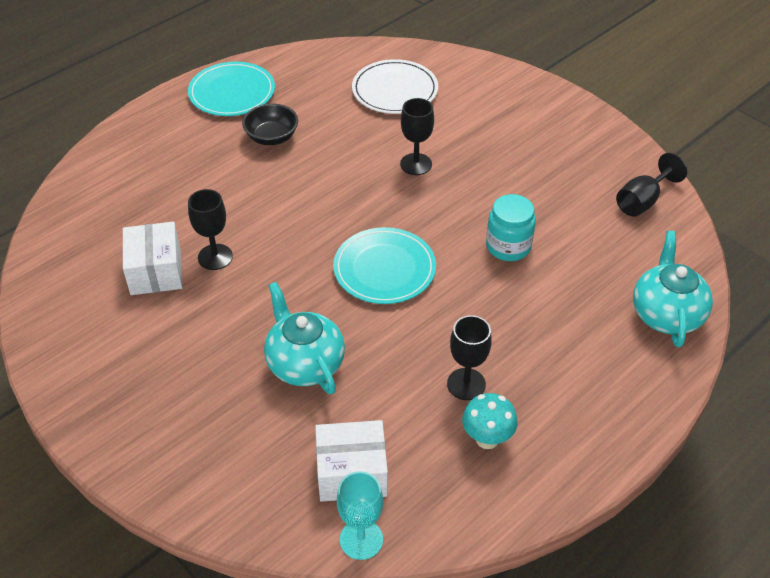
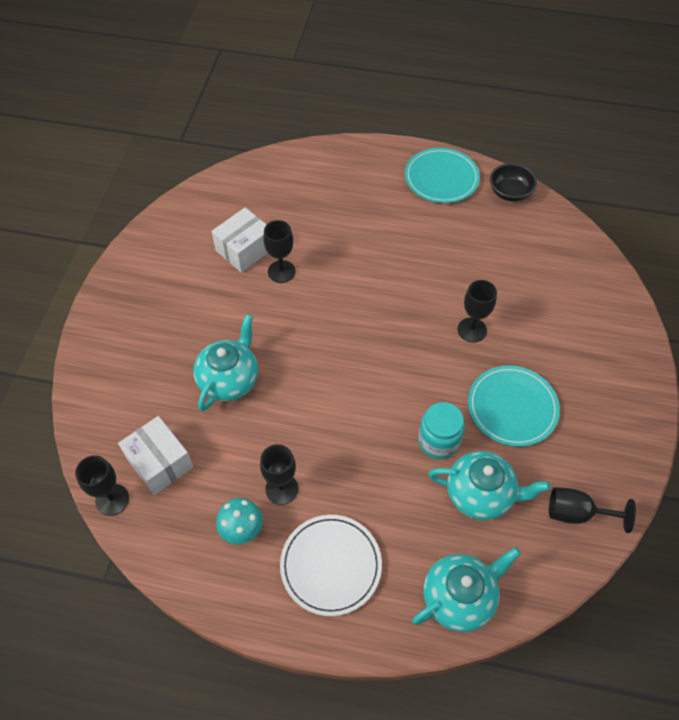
camera: 55 degrees right, 10 degrees up
black bowl [242,104,298,145] -> black bowl moved to [490,163,537,202]
turquoise plate [333,227,436,304] -> turquoise plate moved to [468,365,560,447]
turquoise goblet [337,471,383,560] -> black goblet [75,455,129,516]
white plate [352,59,438,114] -> white plate moved to [280,515,382,616]
none -> turquoise teapot [428,451,551,520]

